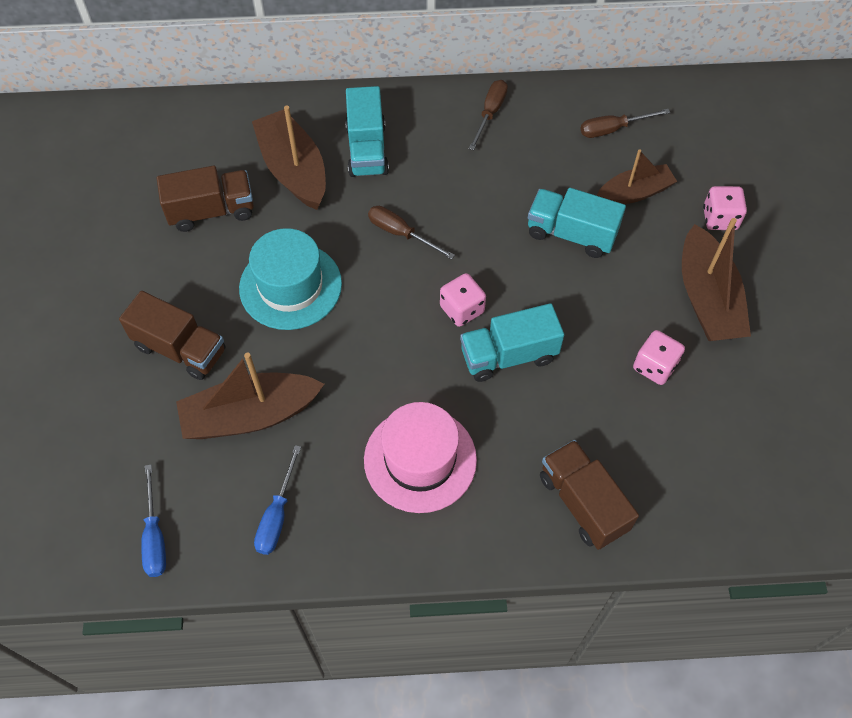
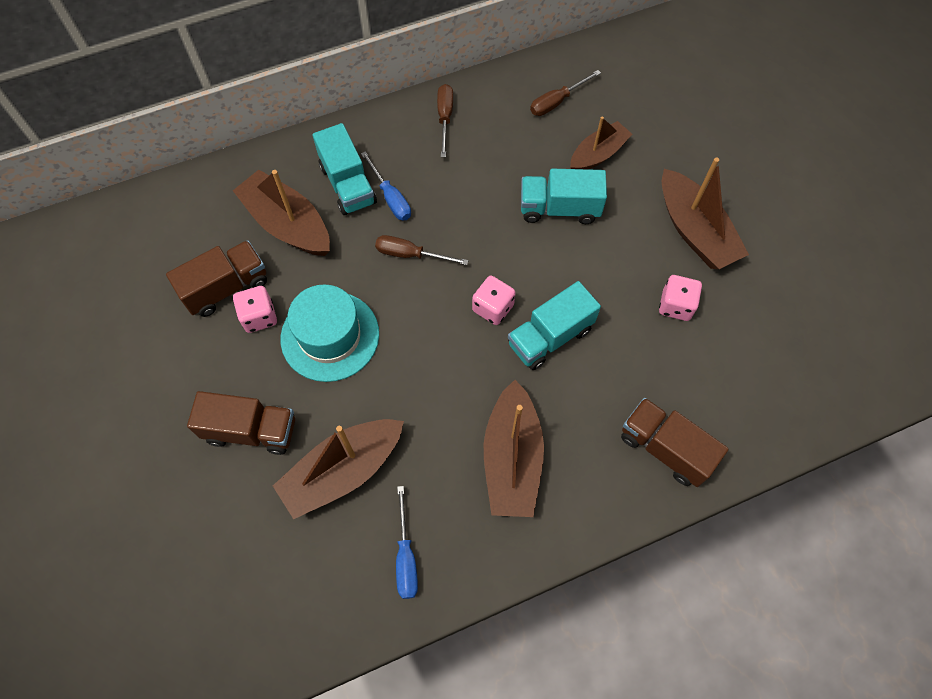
camera: 20 degrees left, 5 degrees up
blue screwdriver [141,464,166,577] -> blue screwdriver moved to [361,151,411,221]
pink hat [364,402,477,513] -> brown boat [484,380,544,517]
pink dice [703,186,747,230] -> pink dice moved to [233,286,277,333]

